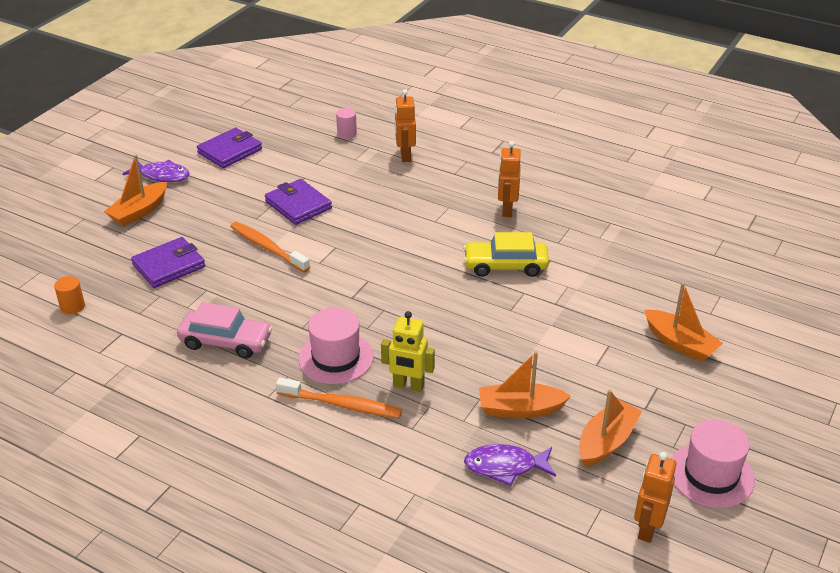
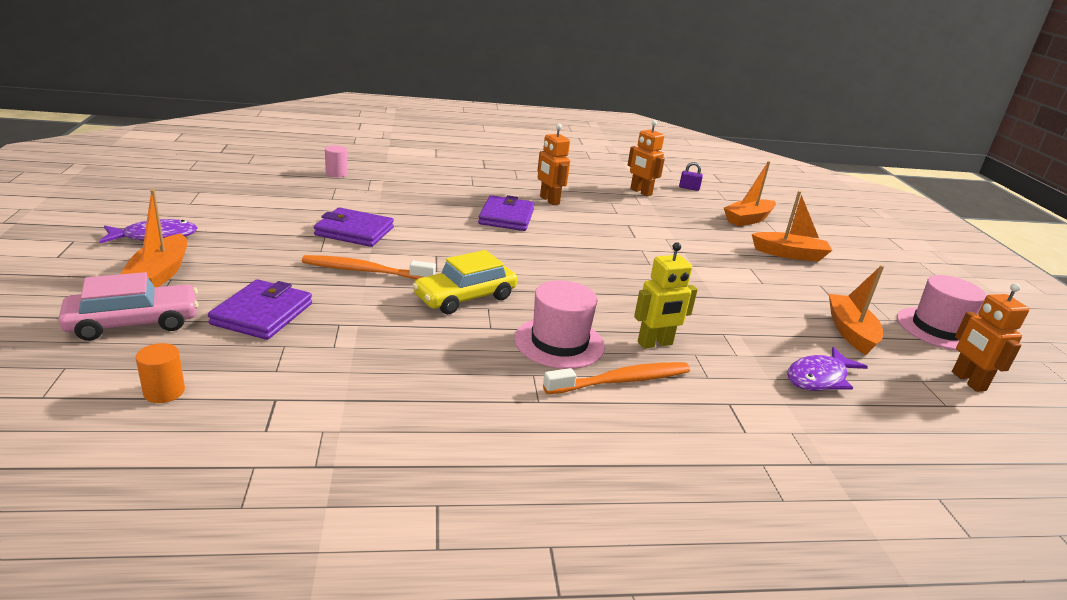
camera: 40 degrees left, 10 degrees down
pink car [177,302,272,358] -> pink car moved to [58,272,199,341]
purple wallet [197,128,262,168] -> purple wallet moved to [478,195,534,231]
orange robot [395,89,416,162] -> orange robot moved to [628,120,665,196]
yellow car [463,232,549,277] -> yellow car moved to [412,250,517,314]
orange boat [479,351,571,418] -> orange boat moved to [724,161,776,226]
none -> purple padlock [679,162,703,191]

